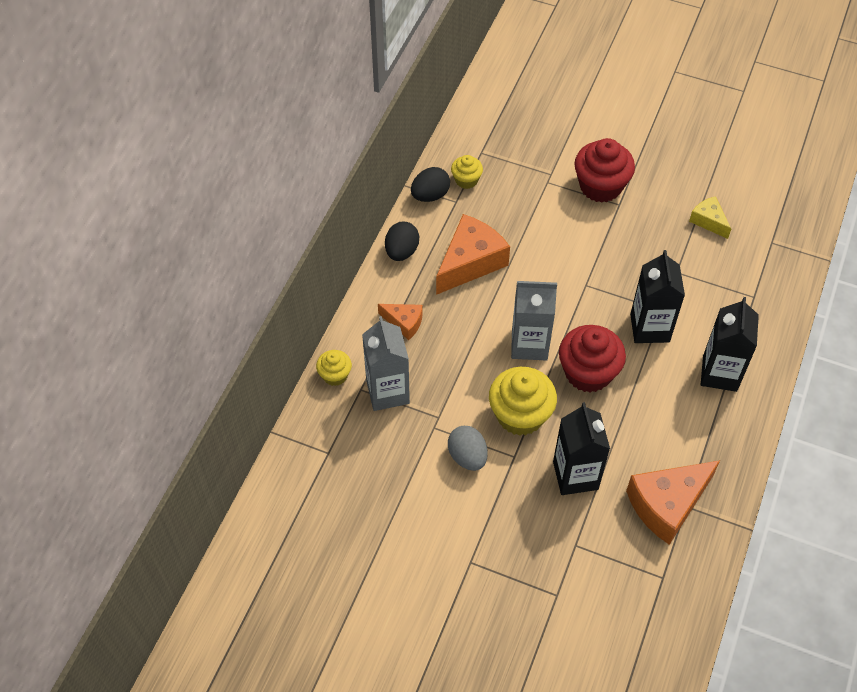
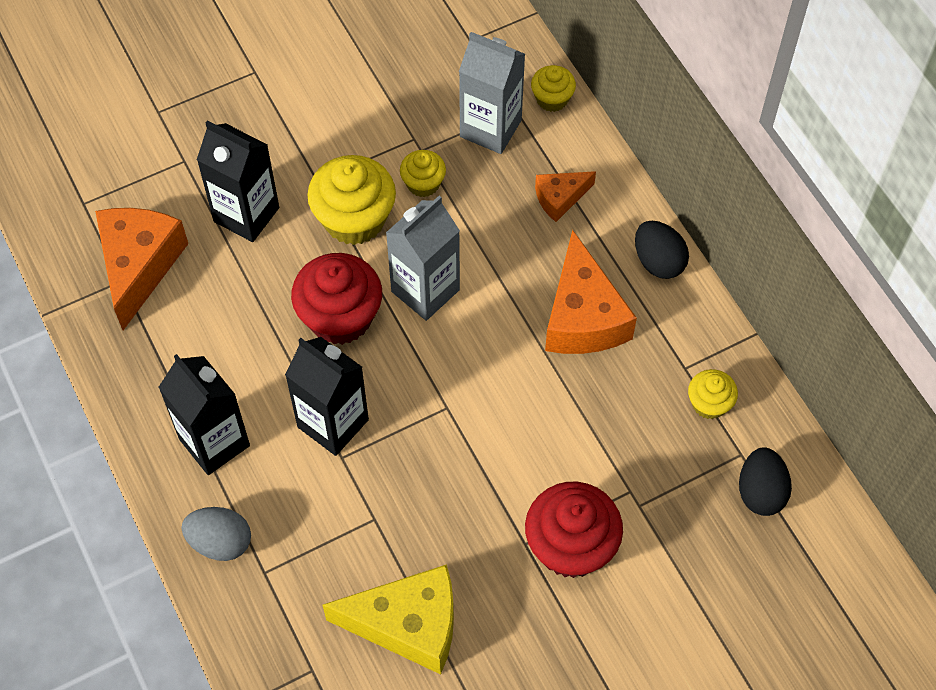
camera: 130 degrees right, 5 degrees up
black egg [411,167,450,202] -> black egg moved to [739,447,792,516]
grey egg [448,426,488,471] -> grey egg moved to [181,507,251,561]
yellow cheese [689,196,731,239] -> yellow cheese [323,564,454,675], size x1.87
none -> yellow cupcake [400,150,446,197]

